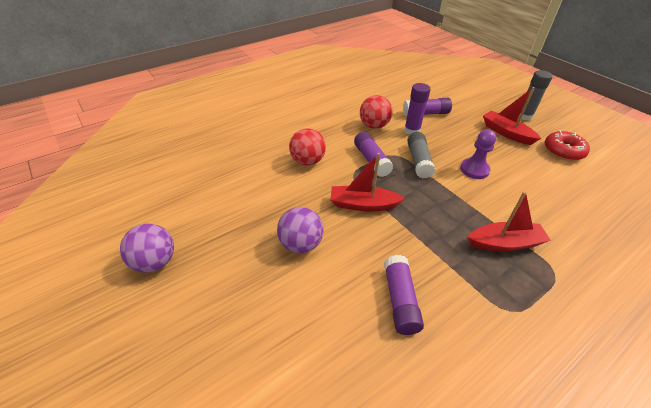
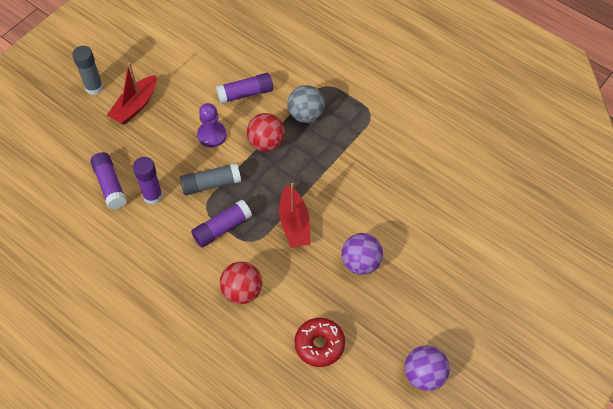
camera: 105 degrees left, 15 degrees up
red ball [360,95,392,129] -> red ball moved to [247,113,285,151]
purple glue stick [384,255,424,335] -> purple glue stick moved to [216,73,273,104]
red boat [468,191,551,251] -> grey ball [287,85,325,123]
red donut [545,130,590,161] -> red donut moved to [294,318,345,367]

